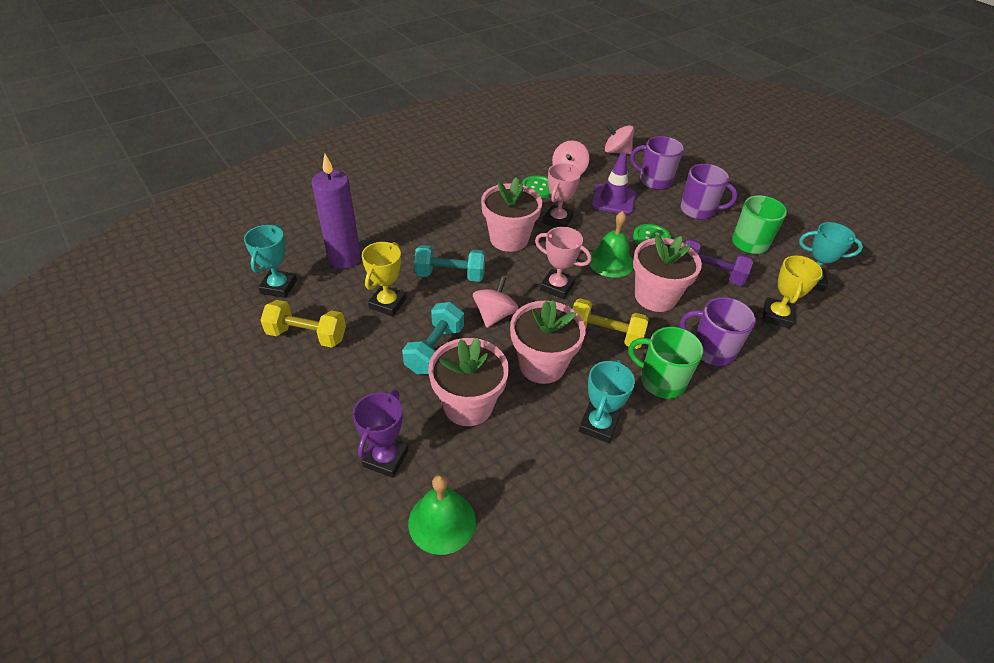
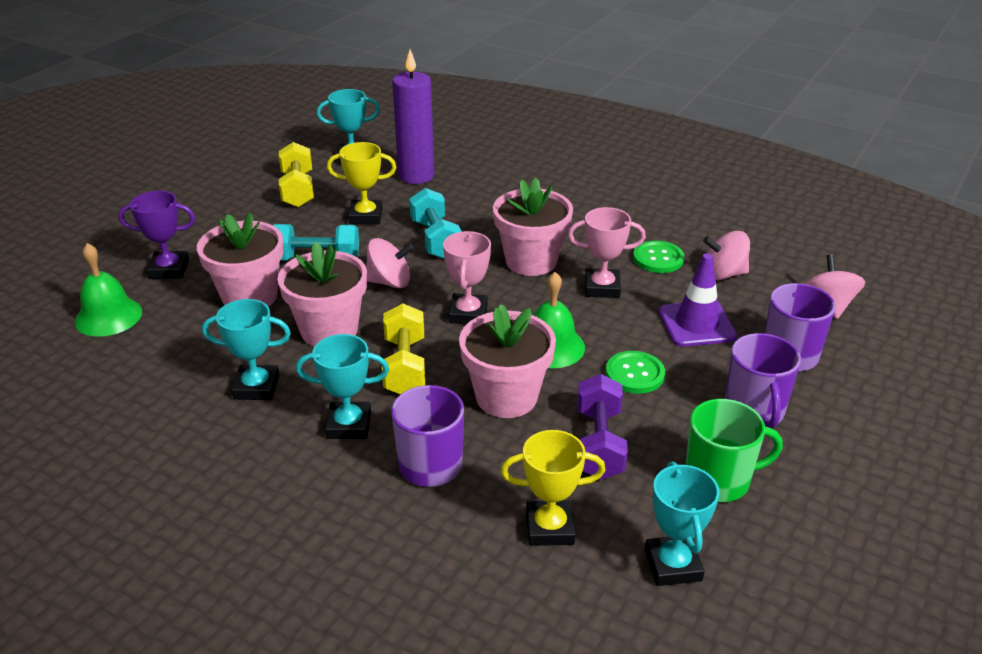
camera: 70 degrees right, 10 degrees down
green mug [629,327,703,399] -> turquoise trophy [296,334,389,439]

